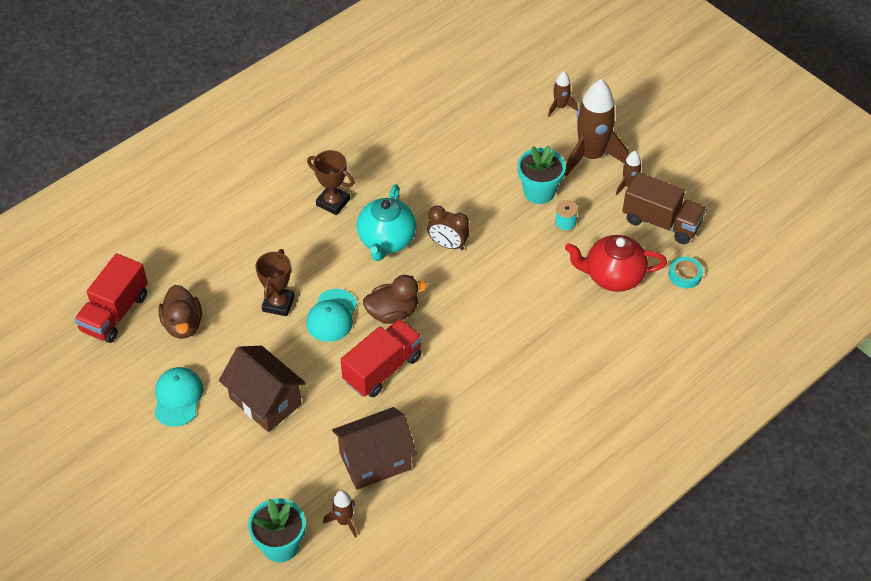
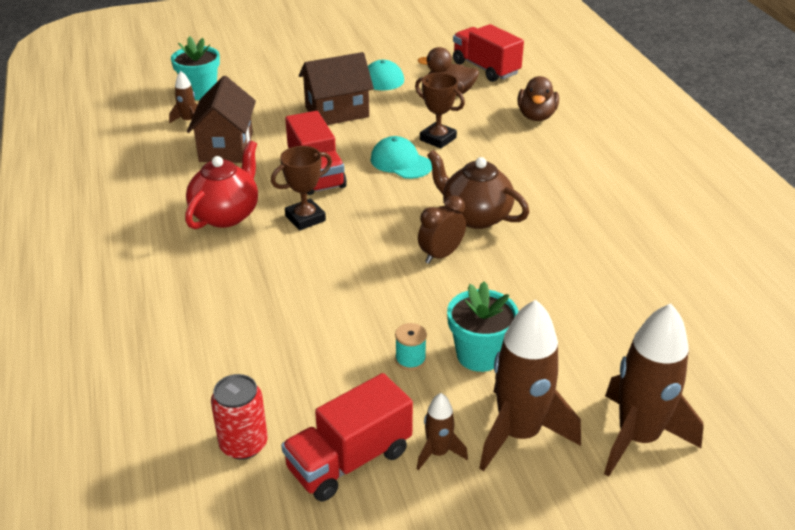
camera: 115 degrees right, 15 degrees down
brown trophy [307,150,354,215] -> brown trophy moved to [271,146,332,230]
turquoise teapot [357,184,416,261] -> brown teapot [427,150,529,229]
brown duck [363,275,428,324] -> brown duck moved to [518,76,559,121]
brown rocket [548,71,578,116] -> brown rocket [604,304,704,477], size x2.09
red teapot [565,235,667,292] -> red teapot moved to [185,140,258,229]
brown truck [622,172,707,244] -> red truck [281,373,413,502]
turquoise tape [669,257,703,288] -> red can [211,374,268,460]

